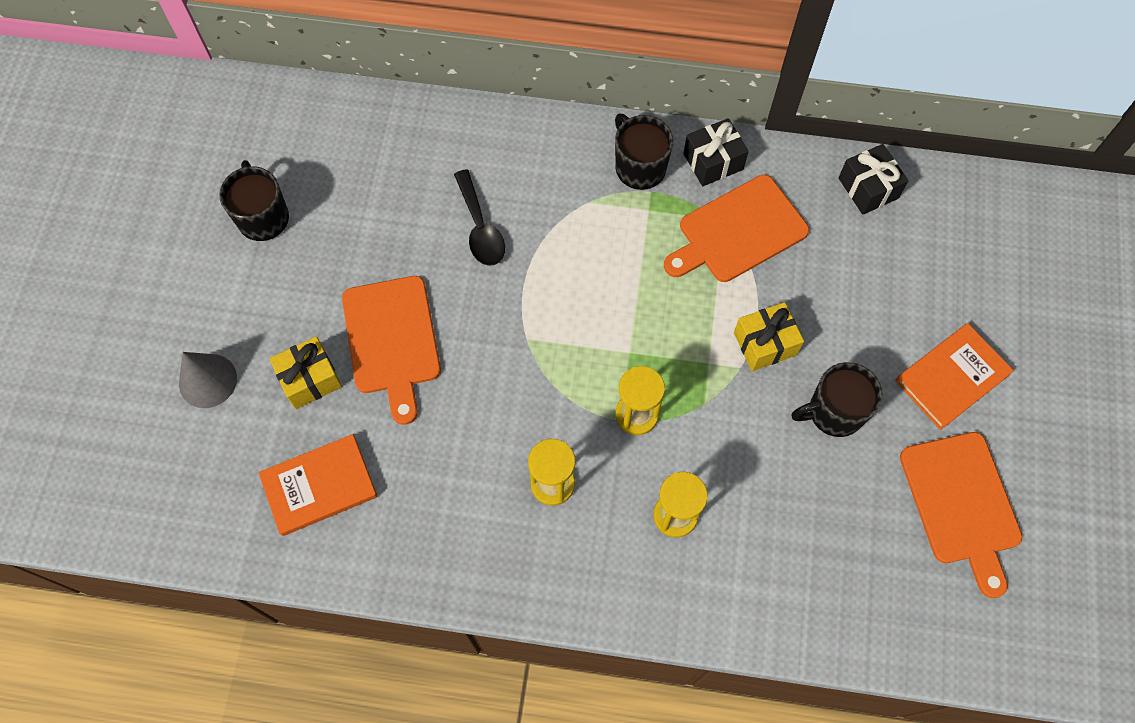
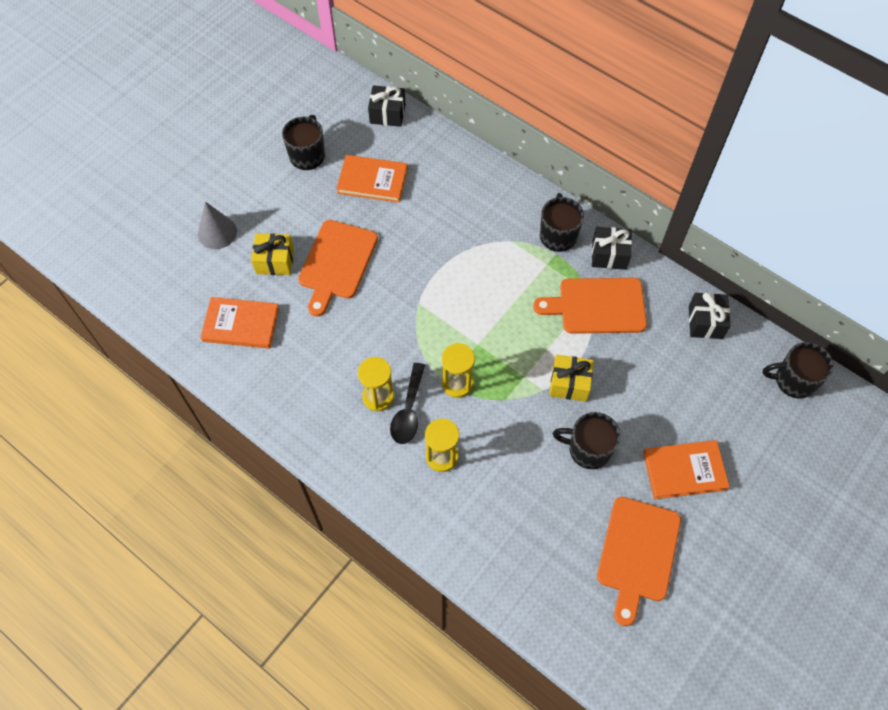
camera: 30 degrees right, 5 degrees down
black spoon [454,169,505,266] -> black spoon moved to [390,363,425,444]
none -> orange book [336,155,408,203]
none -> black gift [368,85,405,127]
none -> black mug [763,342,834,399]

